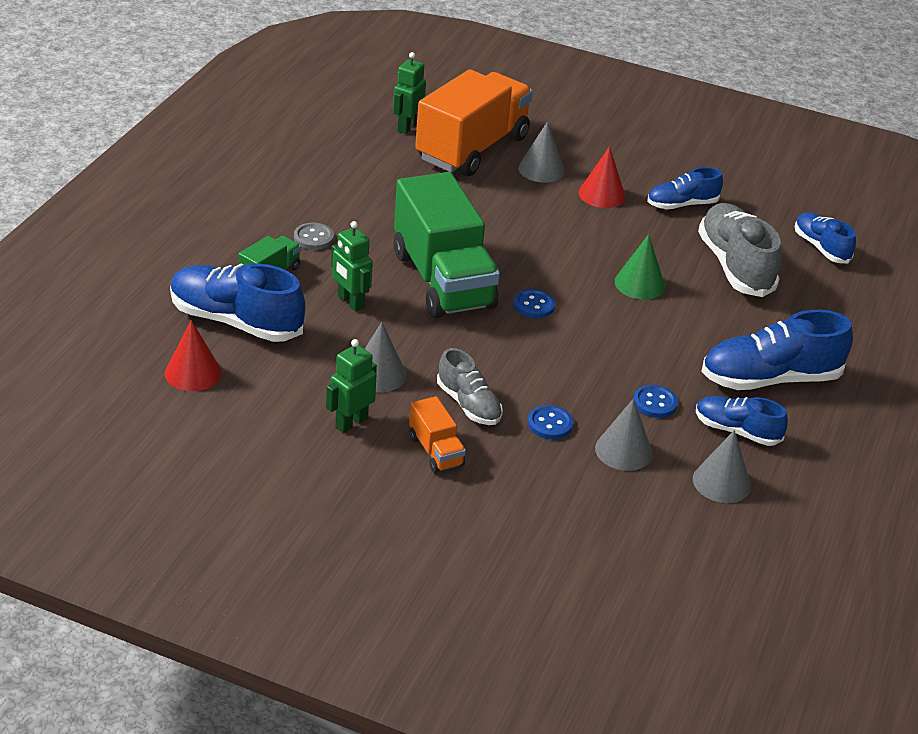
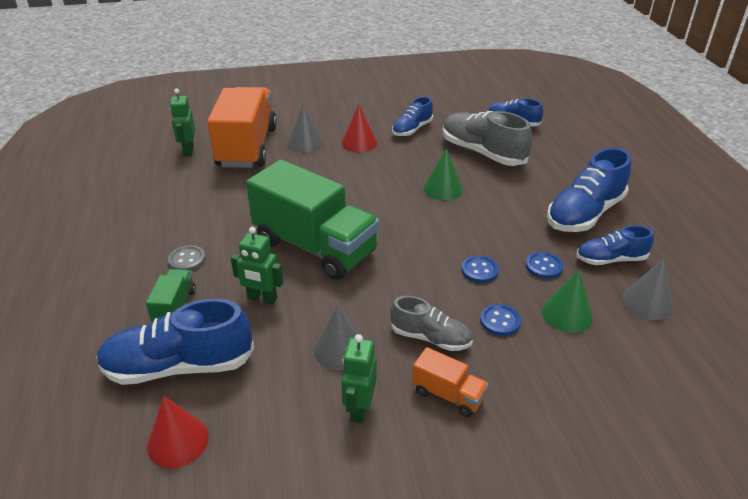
camera: 30 degrees left, 0 degrees up
blue button [513,289,555,318] -> blue button moved to [461,255,499,283]
grey cone [595,398,653,471] -> green cone [542,270,593,333]

